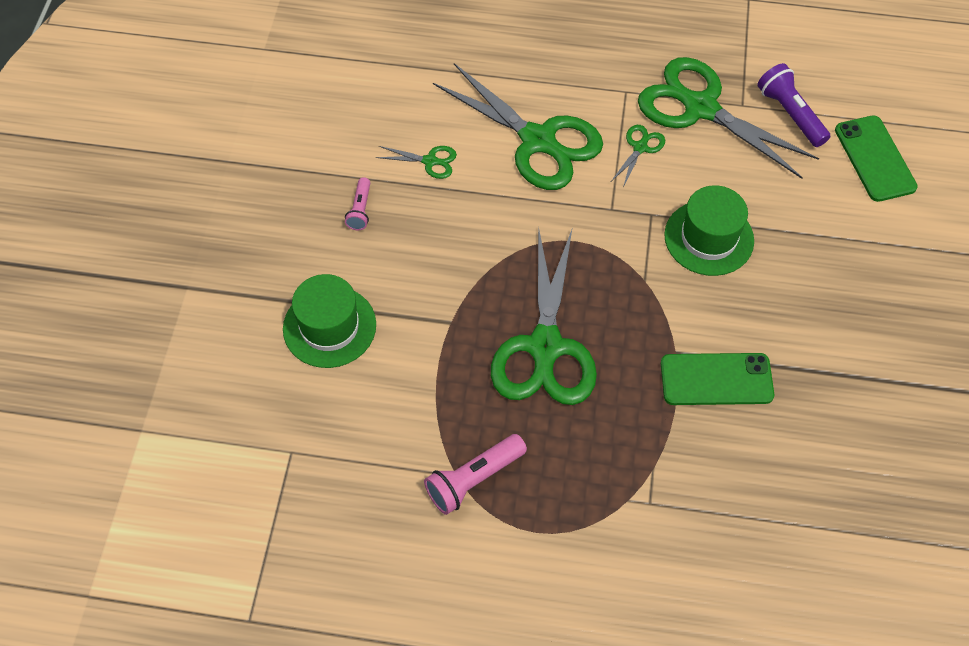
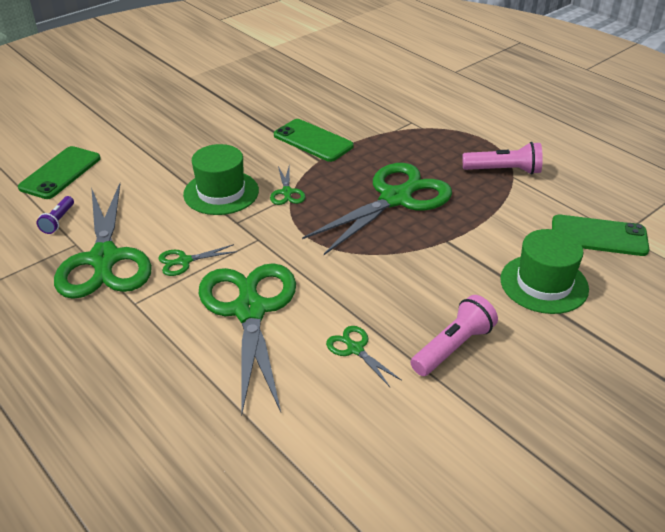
camera: 140 degrees left, 20 degrees down
pink flashlight [345,177,370,230] -> pink flashlight [410,295,498,376], size x1.65
purple flashlight [757,63,830,147] -> purple flashlight [36,196,74,234], size x0.61
none -> green scissors [270,166,305,205]
none -> green phone [552,215,649,256]

